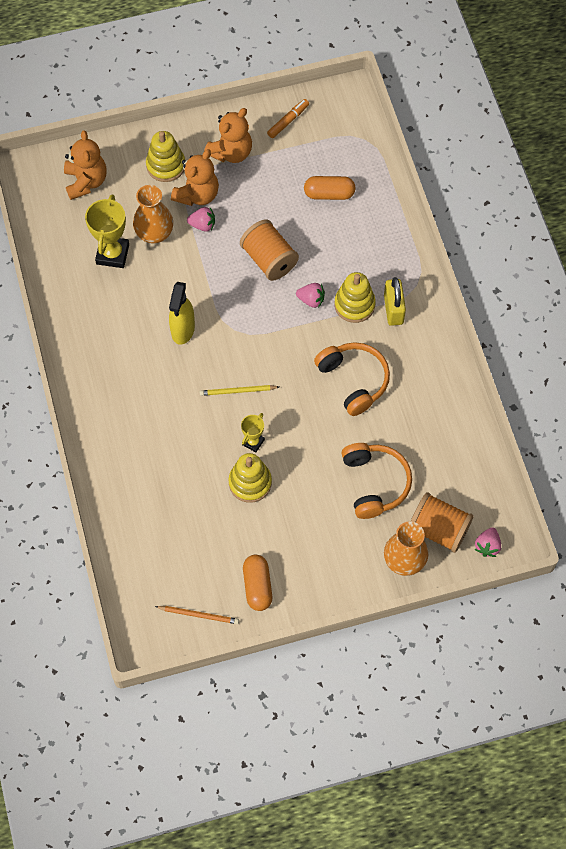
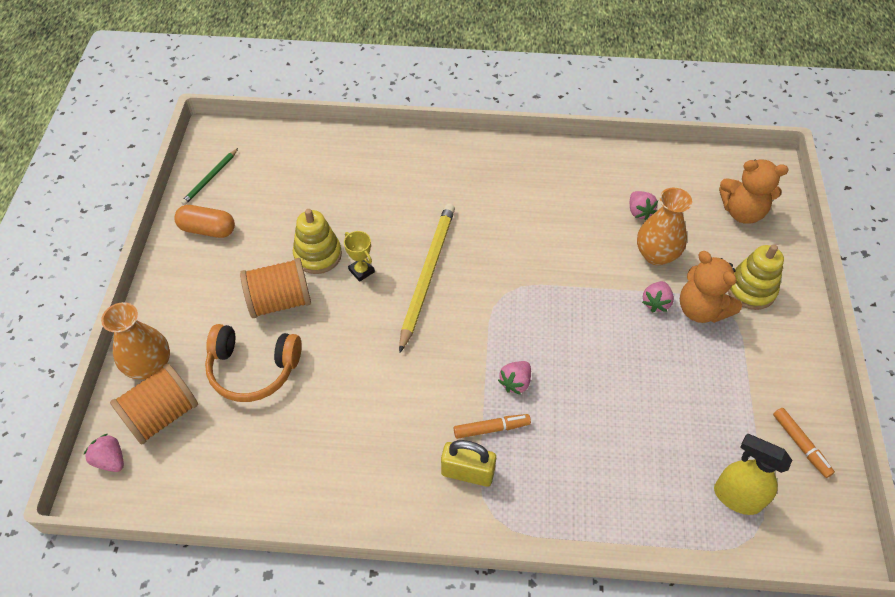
camera: 110 degrees right, 10 degrees down
yellow trophy [85,194,129,268] -> pink strawberry [630,191,658,220]
orange pencil [155,606,239,624] -> green pencil [181,148,238,205]
yellow spray bottle [169,282,195,345] -> yellow spray bottle moved to [714,434,792,515]
yellow pencil [200,385,279,396] -> yellow pencil [399,203,455,353], size x1.97
orange teddy bear [204,108,252,163] -> none
orange spool [240,219,299,281] -> orange spool moved to [240,258,311,318]
orange capsule [304,176,356,200] -> none
orange headphones [314,342,390,416] -> none
yellow stacking toy [334,272,376,323] -> orange marker [454,414,531,439]

